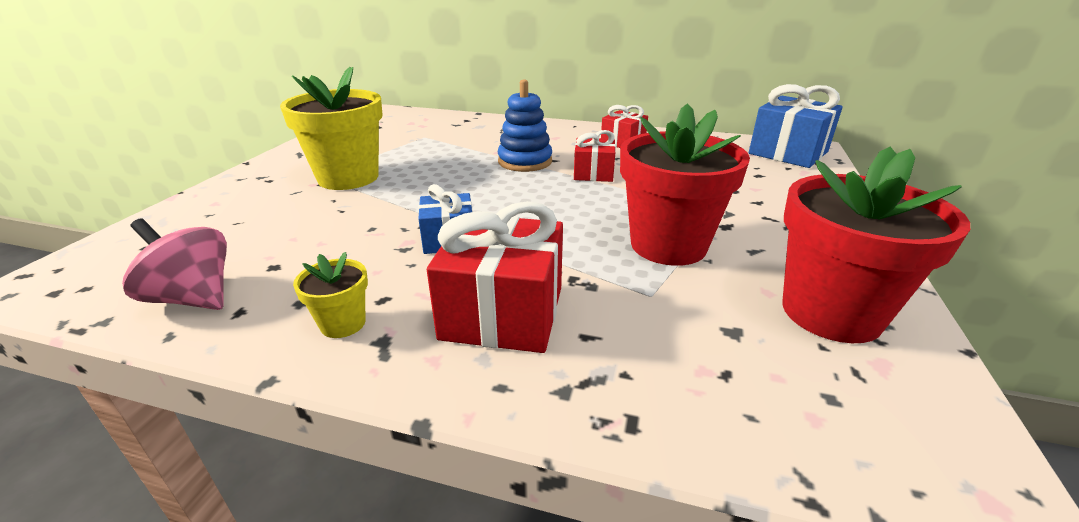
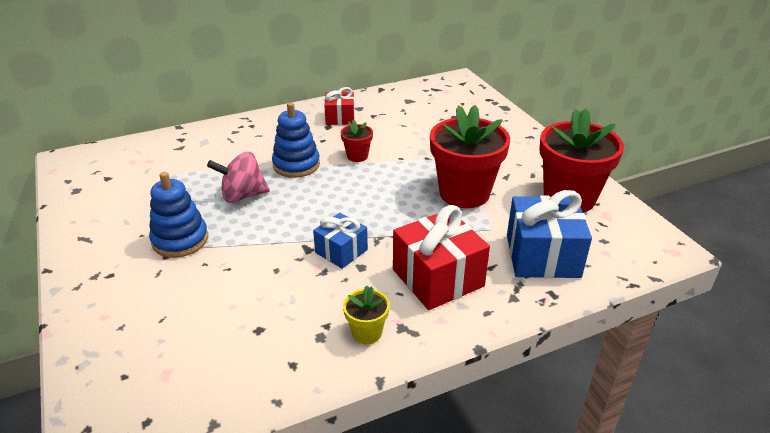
camera: 40 degrees left, 5 degrees up
pink spinning top [122,218,227,310] -> pink spinning top moved to [207,152,270,203]
yellow flower pot [280,67,383,190] -> blue stacking toy [149,172,208,258]
red gift [574,130,616,182] -> red flower pot [341,119,373,162]
blue gift [749,84,843,168] -> blue gift moved to [507,190,592,278]

